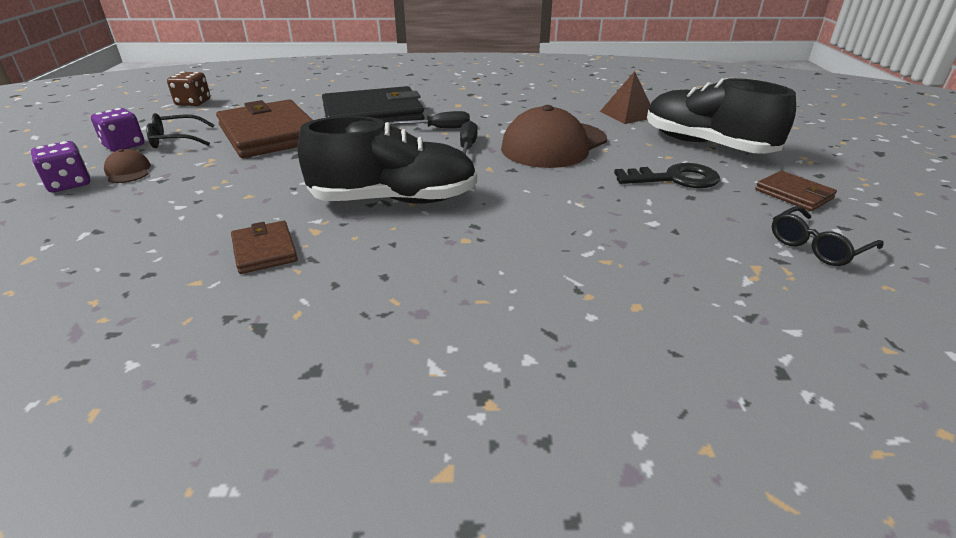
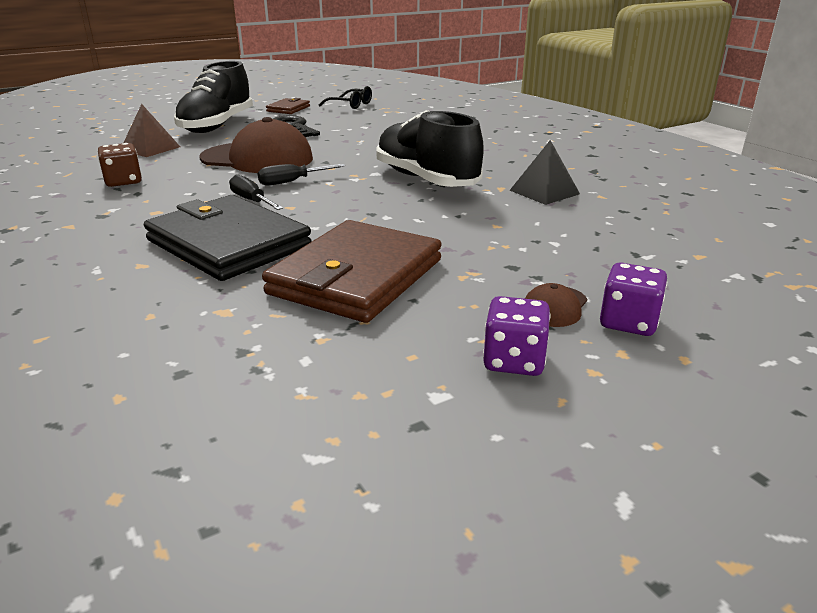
camera: 120 degrees left, 5 degrees down
black glasses [146,113,214,148] -> none
brown dice [167,72,211,106] -> brown dice moved to [98,143,142,187]
brown wallet [231,221,298,274] -> black pyramid [510,140,580,205]

